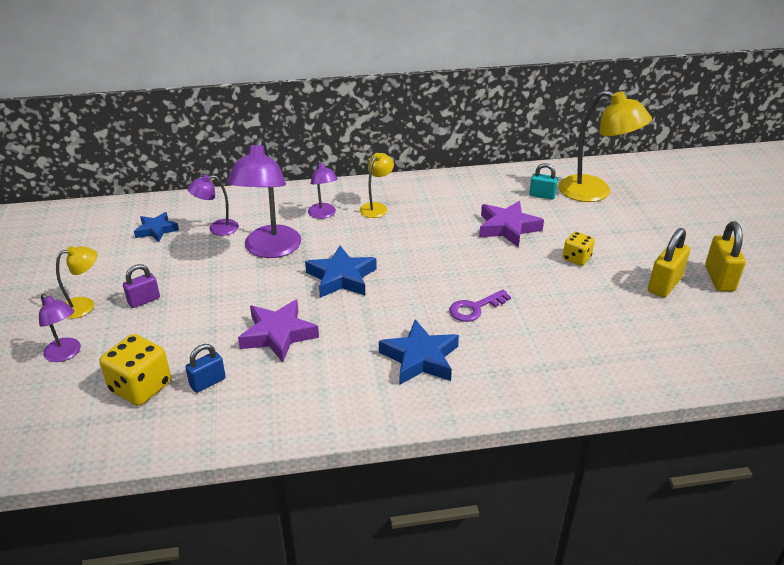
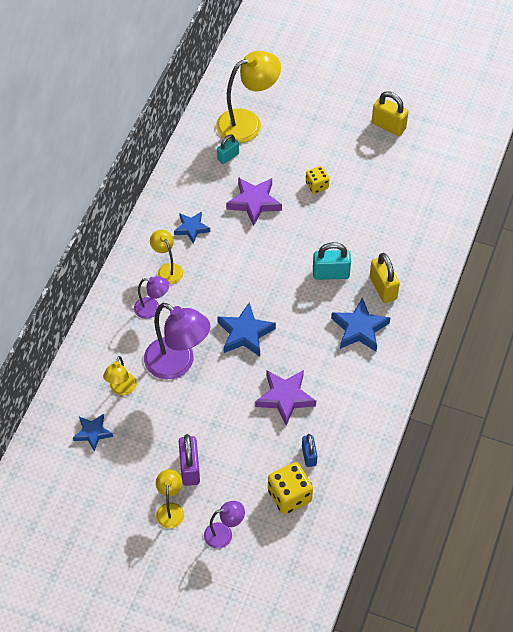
camera: 60 degrees left, 20 degrees up
purple padlock [123,264,160,308] -> purple padlock [179,434,200,486], size x1.54
purple lamp [187,175,239,236] -> yellow lamp [103,356,137,396]
purple key [449,290,511,322] -> turquoise padlock [313,242,351,280]
yellow padlock [648,228,690,298] -> yellow padlock moved to [370,253,400,303]
none -> blue star [174,211,210,244]

